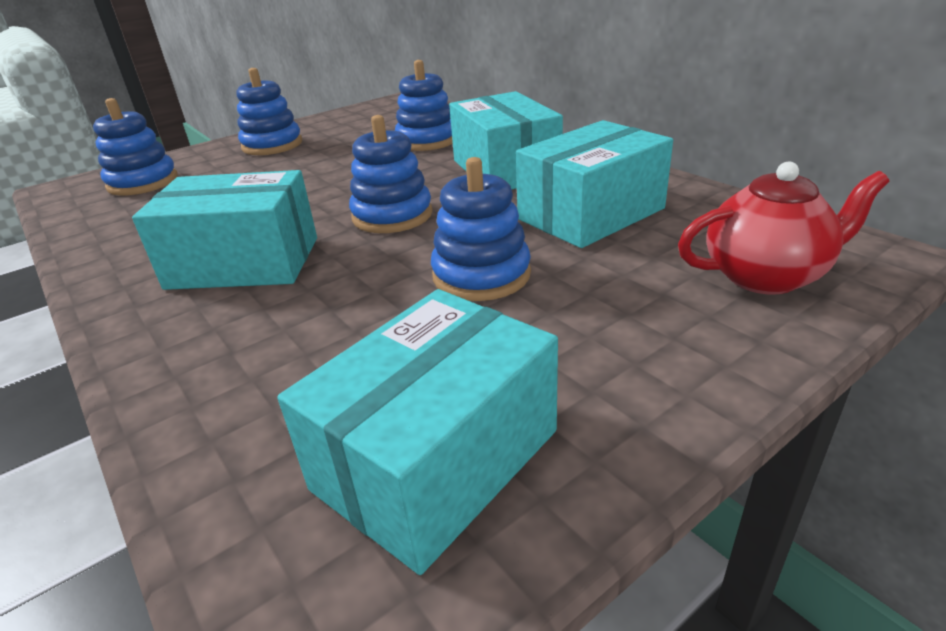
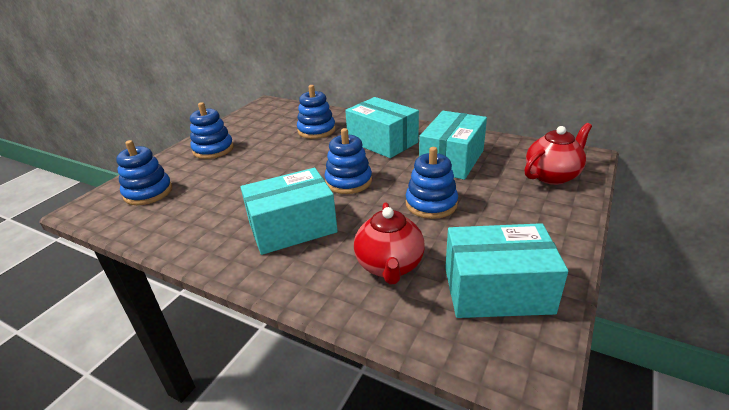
camera: 25 degrees left, 0 degrees up
turquoise box [277,289,558,575] -> turquoise box turned 75 degrees clockwise [445,223,568,318]
none -> red teapot [354,203,425,284]

